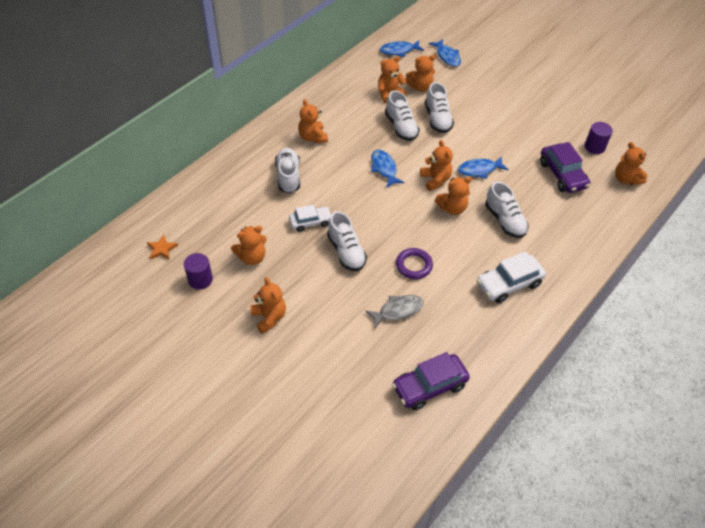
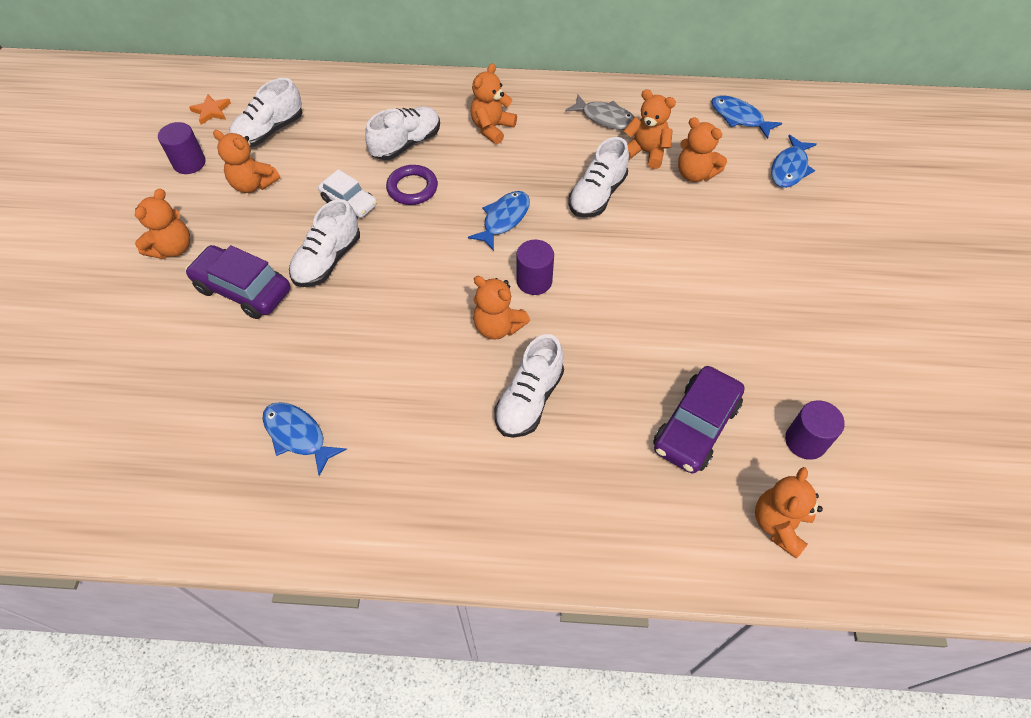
camera: 55 degrees right, 5 degrees up
grey fish [365,295,424,329] -> grey fish moved to [565,95,634,130]
purple car [392,352,470,410] -> purple car moved to [185,245,290,319]
purple ring [396,248,433,279] -> purple ring moved to [386,165,438,205]
orange teddy bear [420,140,453,191] -> purple cylinder [516,240,554,295]
white shoe [425,82,454,133] -> white shoe moved to [229,78,303,147]
blue fish [458,156,509,179] -> blue fish moved to [262,402,347,476]
white car [477,251,546,303] -> none

